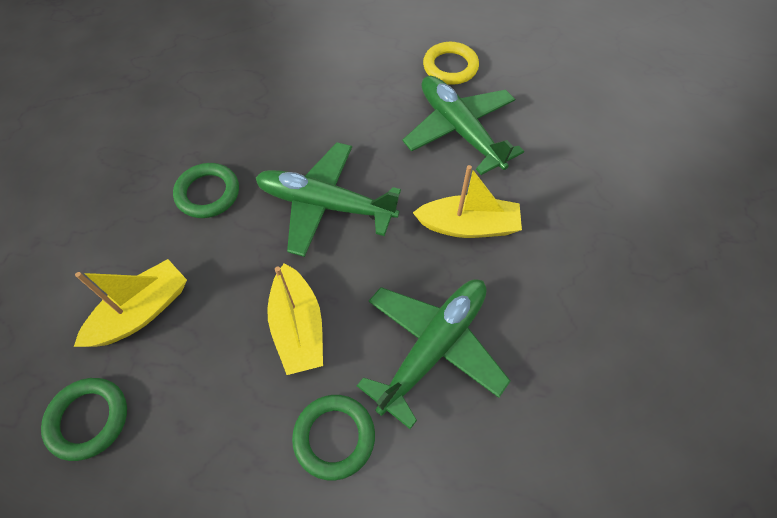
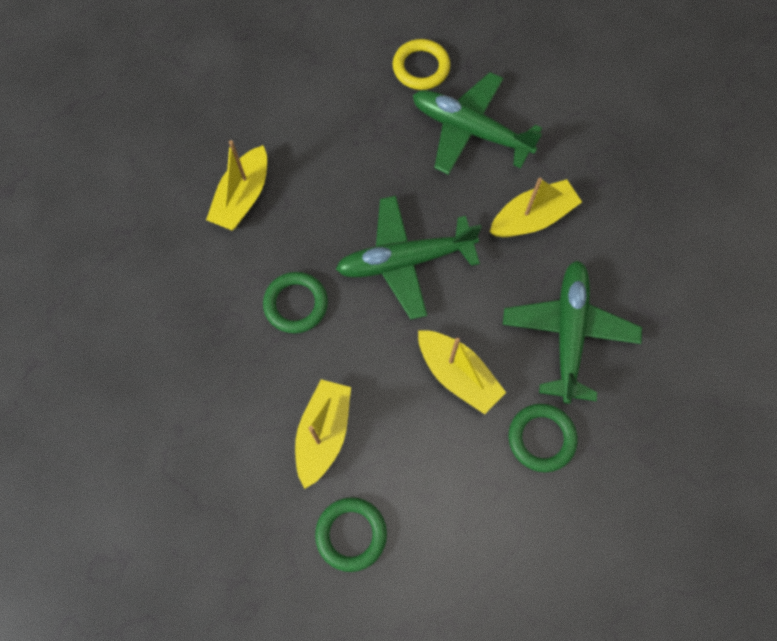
camera: 30 degrees left, 10 degrees up
none -> yellow boat [206,140,267,230]

